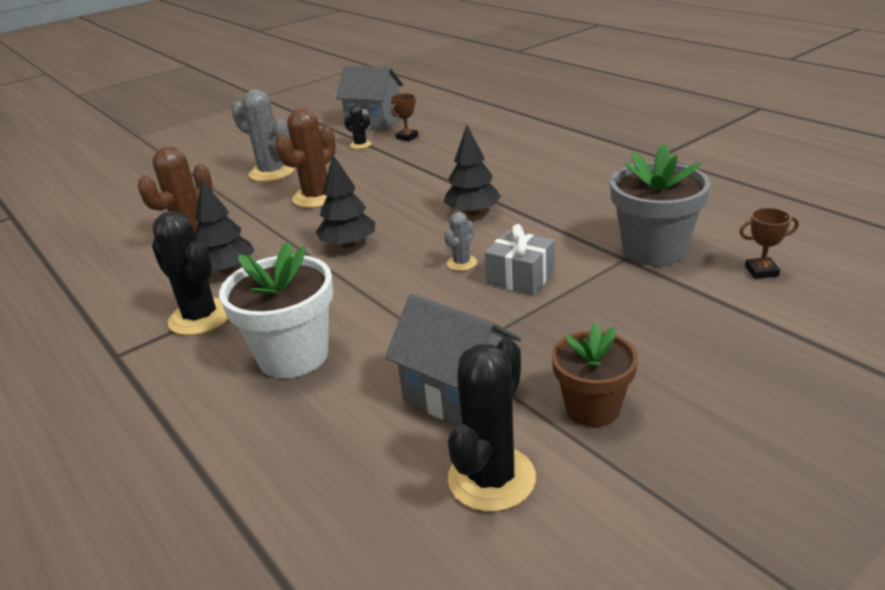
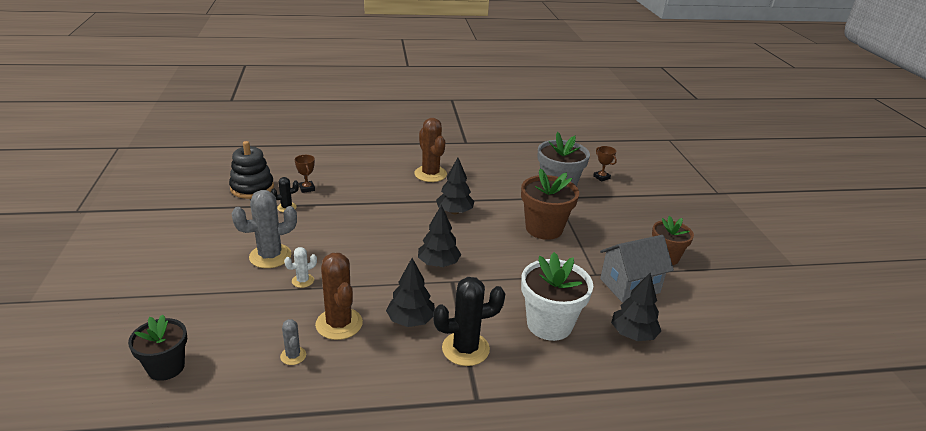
camera: 65 degrees left, 0 degrees up
brown cactus [275,108,336,208] -> brown cactus moved to [414,118,447,182]
grey house [336,66,403,130] -> black stacking toy [229,141,274,199]
grey cactus [444,212,477,271] -> grey cactus moved to [280,319,306,365]
black cactus [448,338,536,512] -> none
grey gift [485,224,555,296] -> brown flower pot [521,168,579,240]
brown trophy [739,208,799,279] -> brown trophy turned 60 degrees counterclockwise [593,146,617,181]
none -> black flower pot [128,314,187,381]
none -> white cactus [284,247,317,288]
none -> black tree [611,273,661,341]

